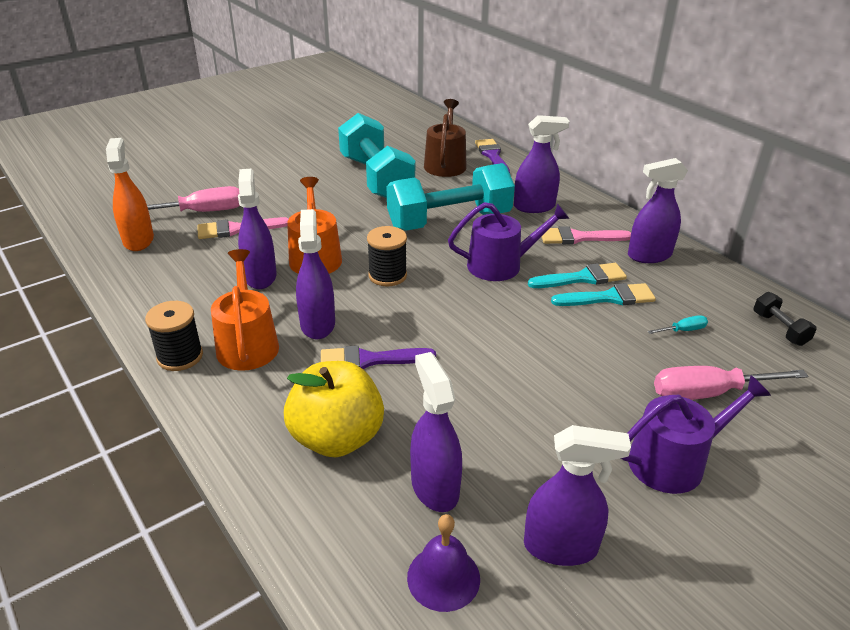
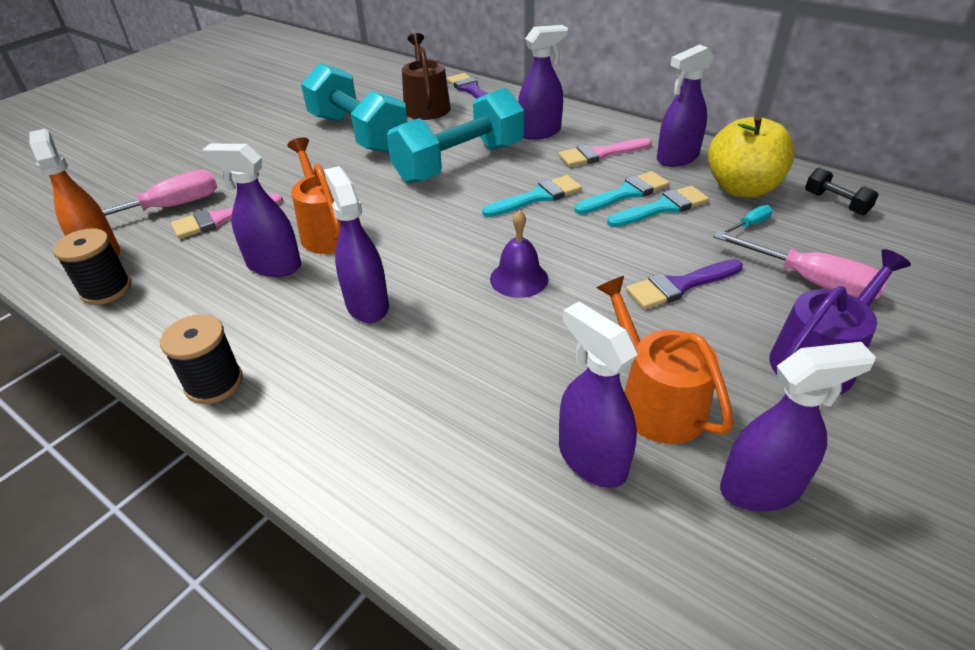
camera: 15 degrees left, 5 degrees up
orange watering can [211,249,279,371] -> orange watering can moved to [596,276,734,444]
purple spray bottle [238,169,277,289] -> purple spray bottle turned 45 degrees counterclockwise [201,144,301,277]
yellow apple [284,361,384,457] -> yellow apple moved to [708,115,795,197]
purple brush [321,345,436,369] -> purple brush moved to [626,259,743,309]
black spool [367,226,407,286] -> black spool moved to [53,228,131,305]
purple bell [407,514,480,612] -> purple bell moved to [490,210,549,298]
purple watering can [448,202,570,281] -> turquoise brush [482,175,582,217]
pink screwdriver [654,366,808,400] -> pink screwdriver turned 120 degrees counterclockwise [713,231,888,299]

